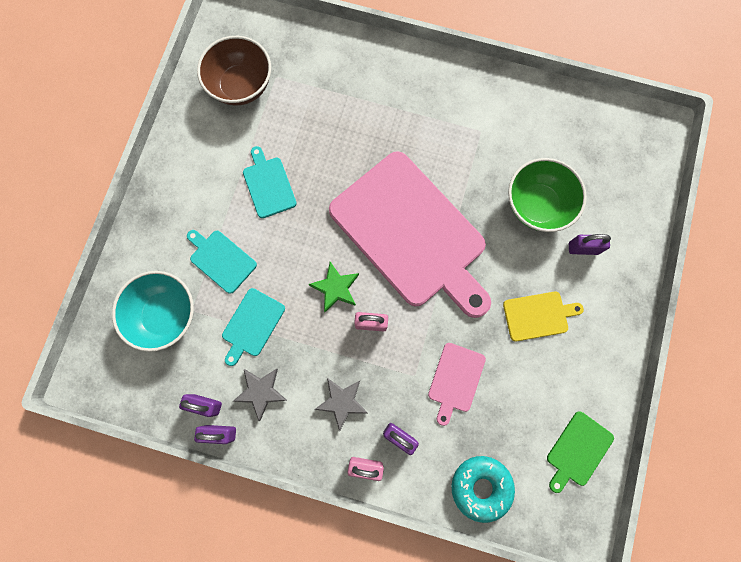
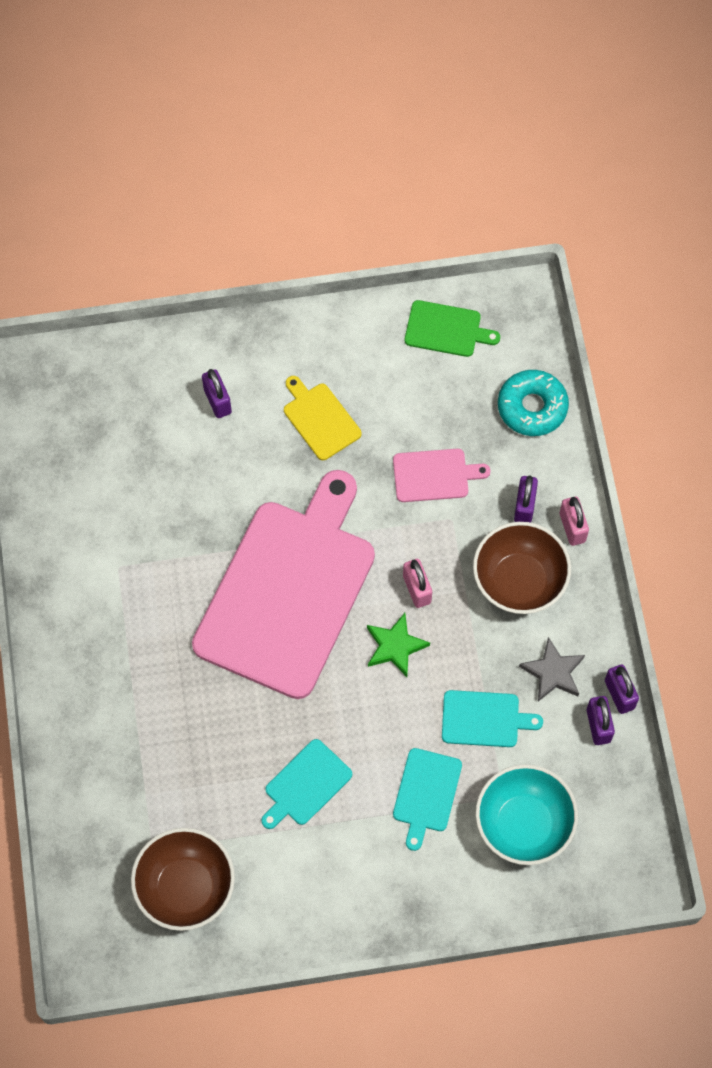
camera: 115 degrees left, 10 degrees down
grey star [314,378,368,432] -> brown bowl [473,522,571,614]
green bowl [508,158,587,232] -> none

